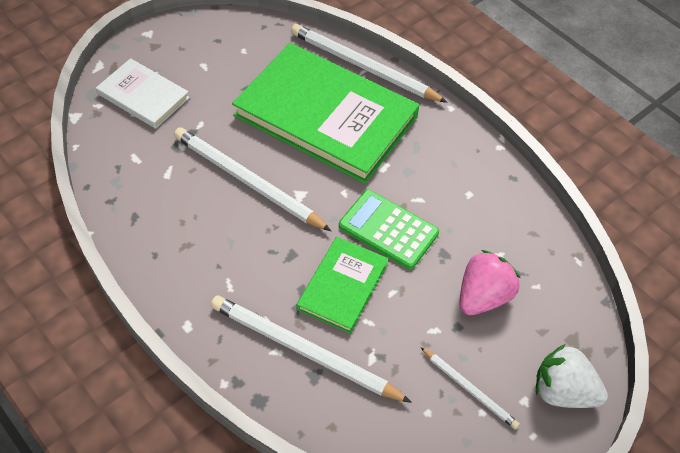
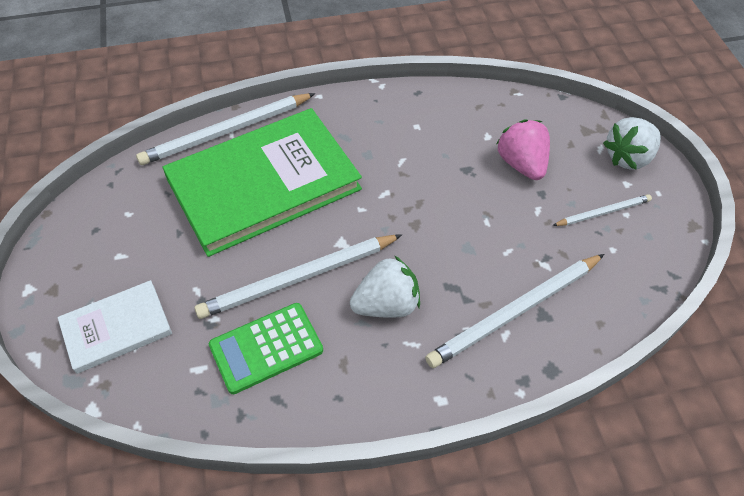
camera: 60 degrees left, 0 degrees up
green book [297,237,388,333] -> none
green calculator [339,190,439,269] -> green calculator moved to [209,303,323,394]
none -> white strawberry [350,256,420,318]

